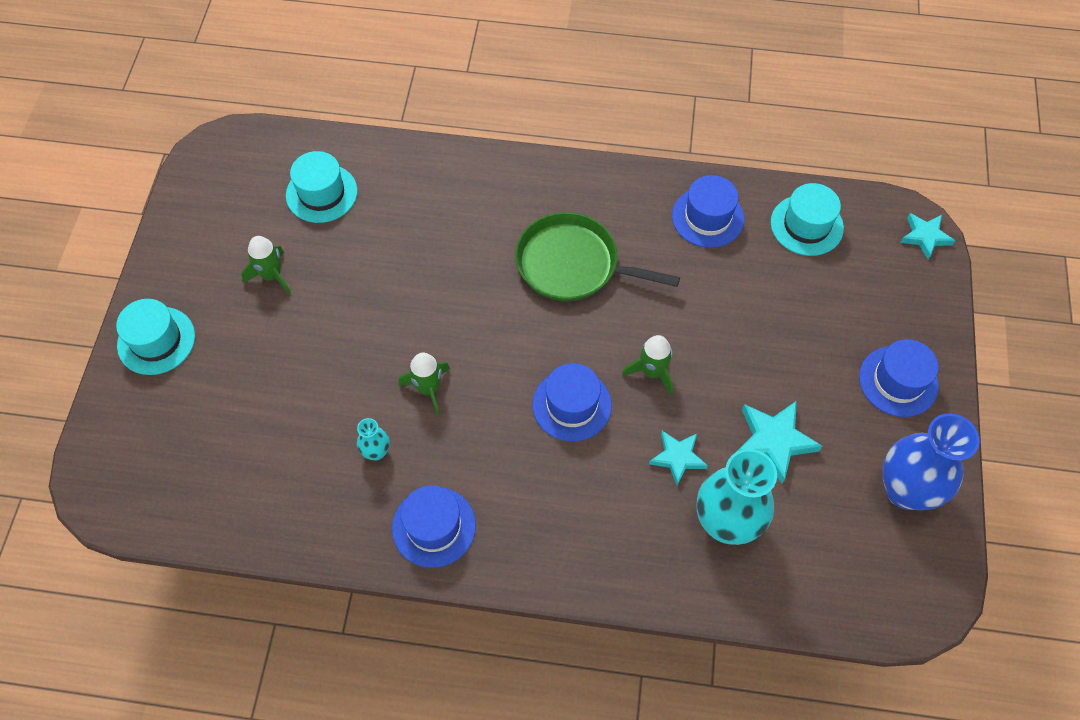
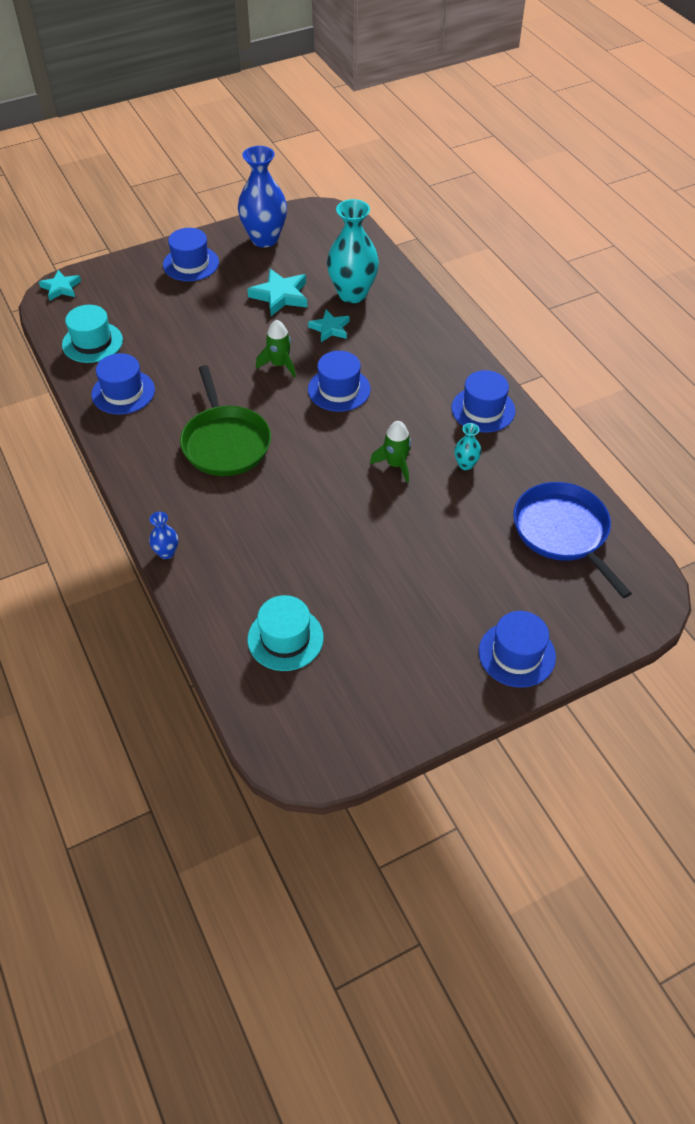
camera: 125 degrees left, 10 degrees down
turquoise hat [116,299,195,375] -> blue hat [479,611,556,688]
green rocket [241,236,291,295] -> none
none -> blue vase [149,512,178,559]
none -> blue pan [513,482,632,598]

